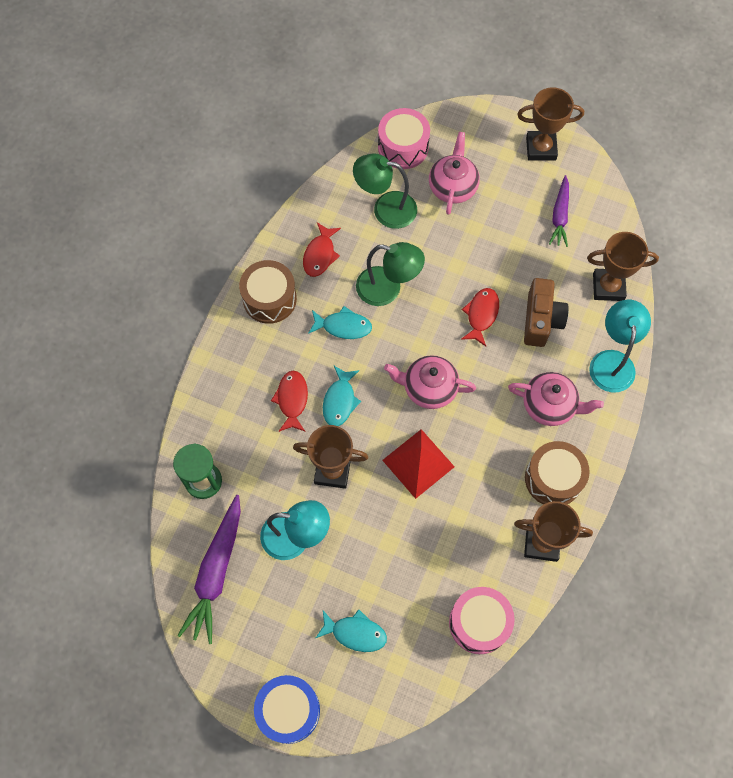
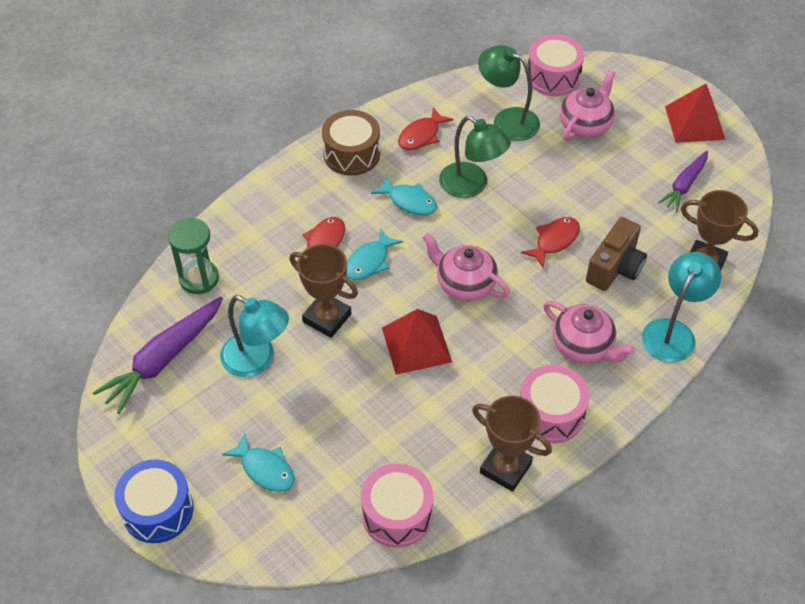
camera: 25 degrees right, 15 degrees down
brown trophy [517,87,584,161] -> red pyramid [665,84,726,143]
brown drum [525,441,590,504] -> pink drum [520,365,590,443]

